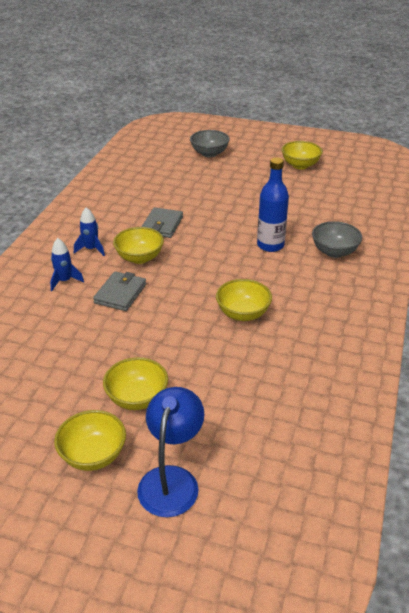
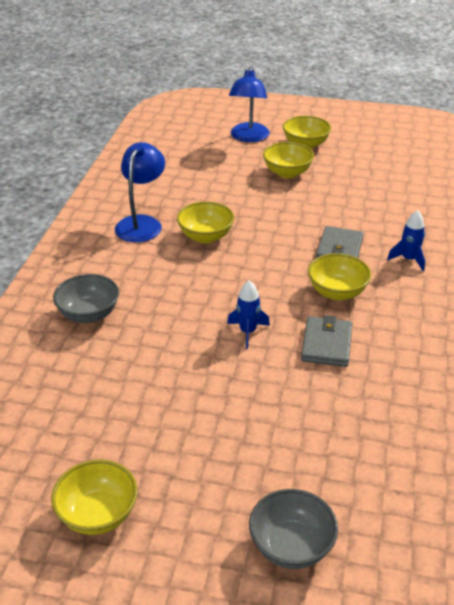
camera: 175 degrees right, 0 degrees up
blue rocket [74,207,105,256] -> blue rocket moved to [227,280,270,349]
blue bottle [257,157,289,252] -> none
none -> blue lamp [115,142,165,242]

